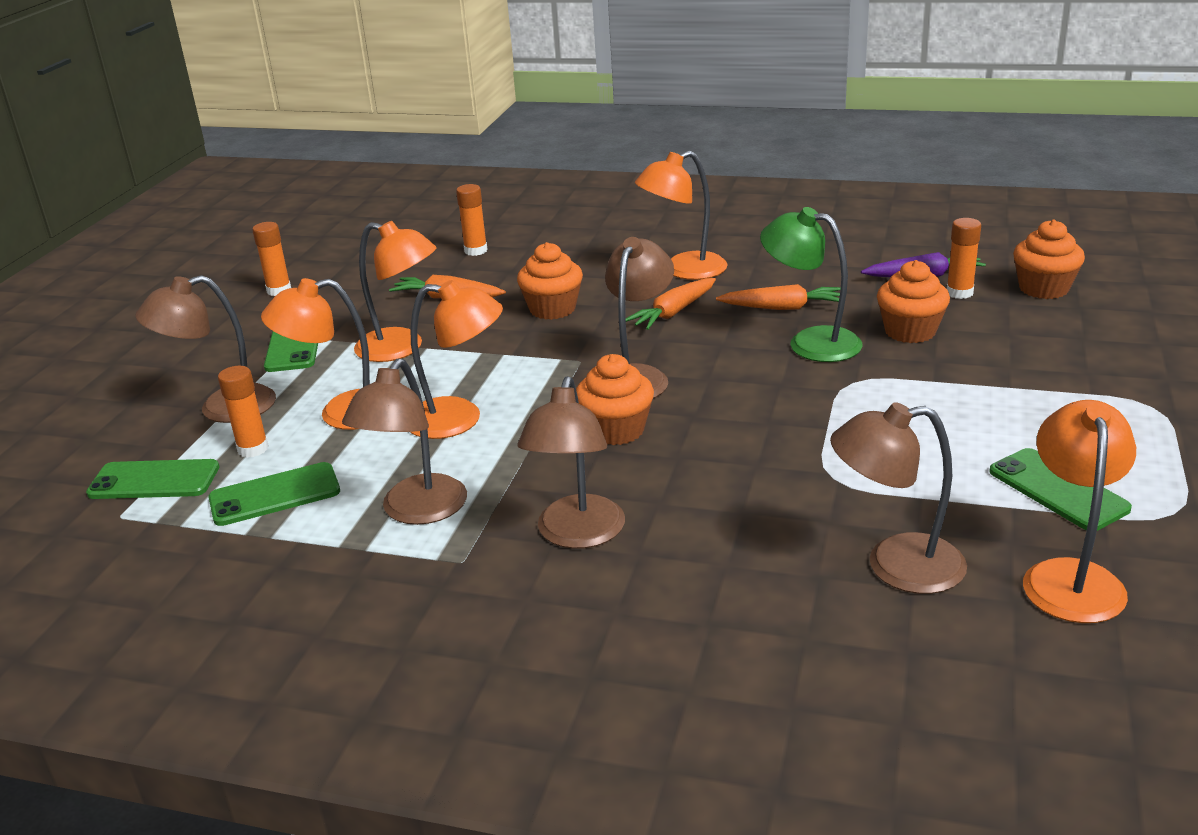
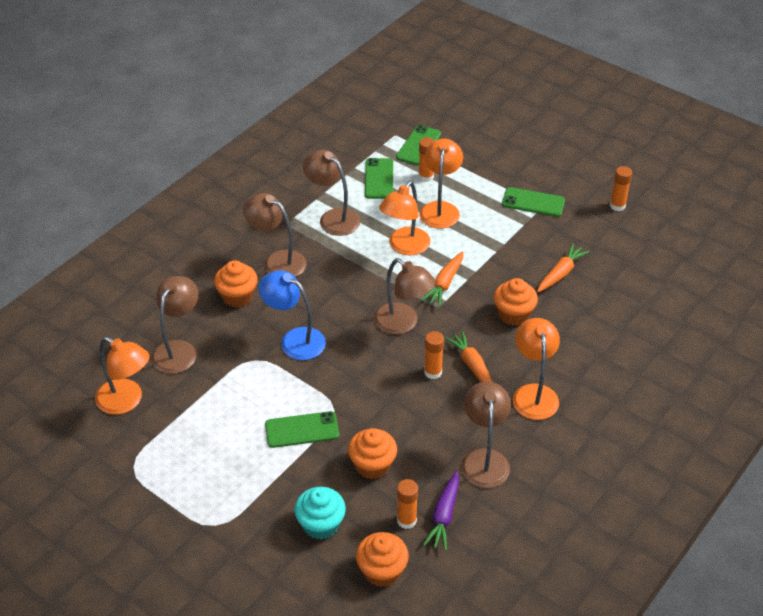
camera: 110 degrees right, 15 degrees up
brown lamp [135,275,276,423] -> brown lamp moved to [461,382,511,488]
orange lamp [354,221,437,362] -> none
orange glue stick [456,184,488,256] -> orange glue stick moved to [424,331,444,379]
orange cupcake [576,354,654,445] -> orange cupcake moved to [214,260,258,308]
orange carrot [716,284,841,310] -> orange carrot moved to [421,251,463,307]
green lamp [760,207,862,362] -> none
green phone [989,448,1132,531] -> green phone moved to [265,411,339,448]
none -> blue lamp [259,270,326,360]
none -> turquoise cupcake [294,487,346,540]

